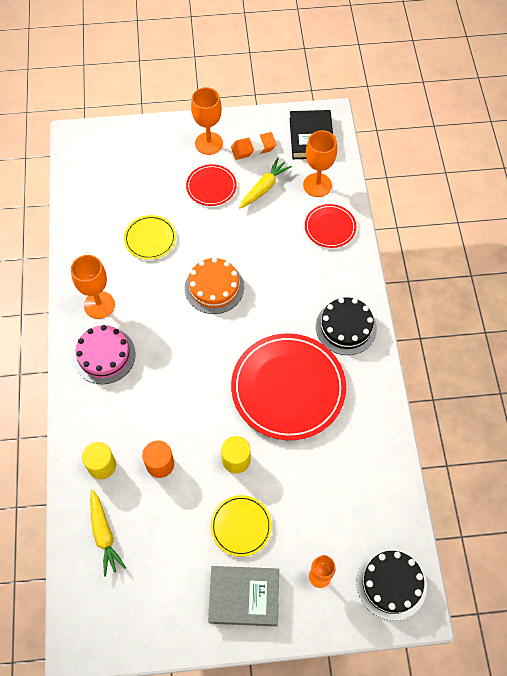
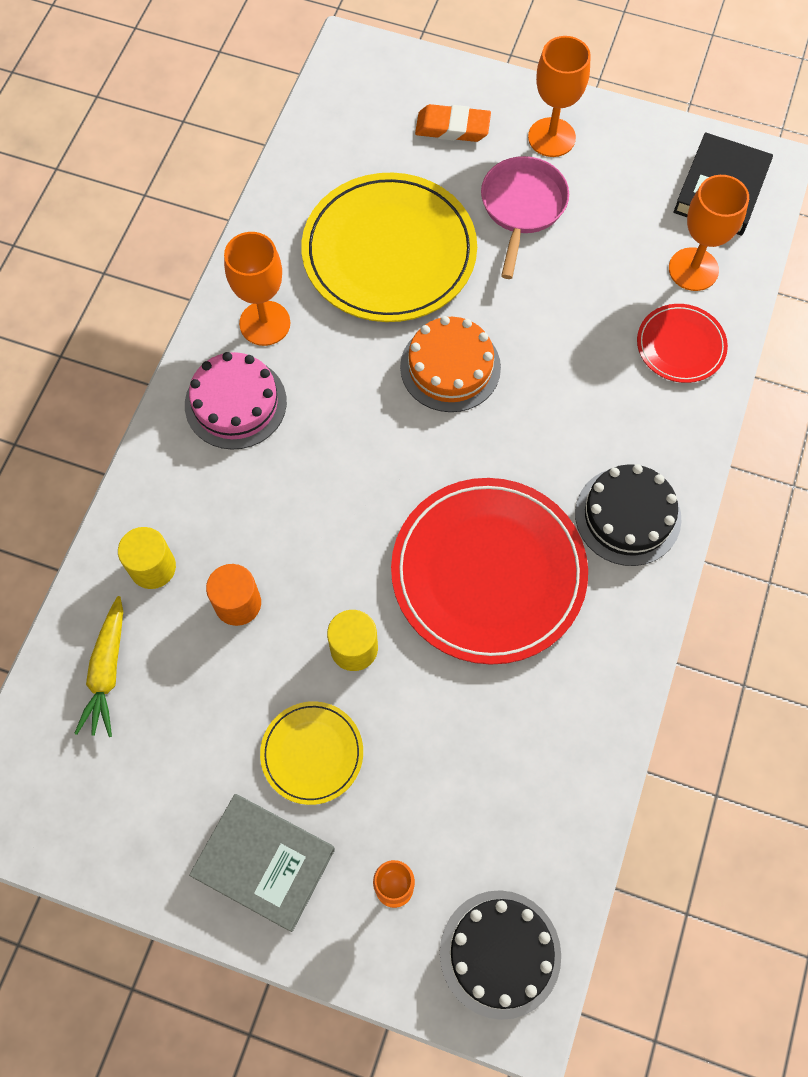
camera: 25 degrees right, 5 degrees up
yellow plate [124,215,176,260] -> yellow plate [301,173,477,322], size x2.01
red plate [186,164,237,206] -> pink pan [481,156,569,279]
orange eraser [231,132,277,160] -> orange eraser moved to [415,104,491,142]
yellow carrot [239,158,292,208] -> none

